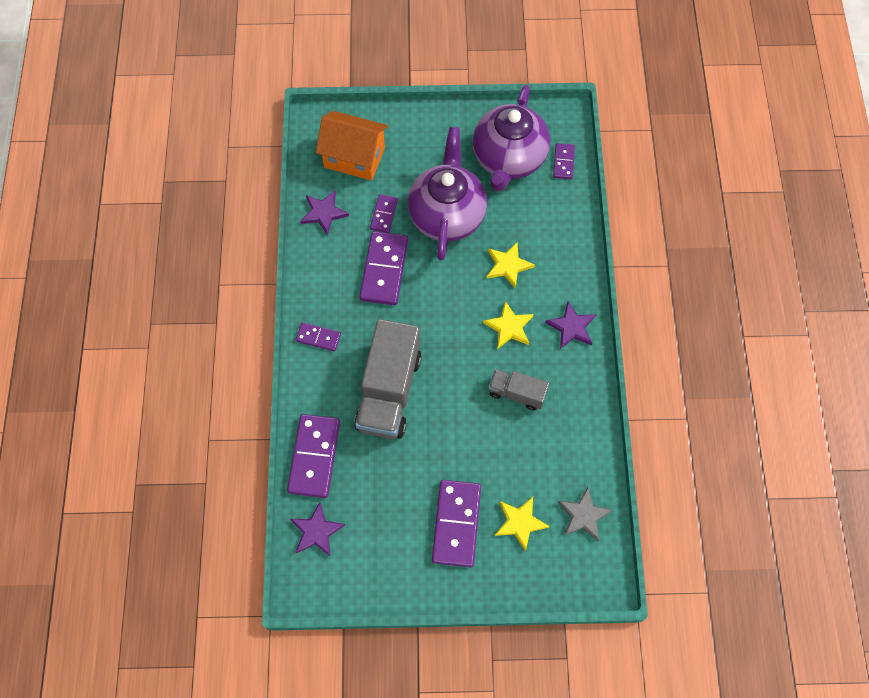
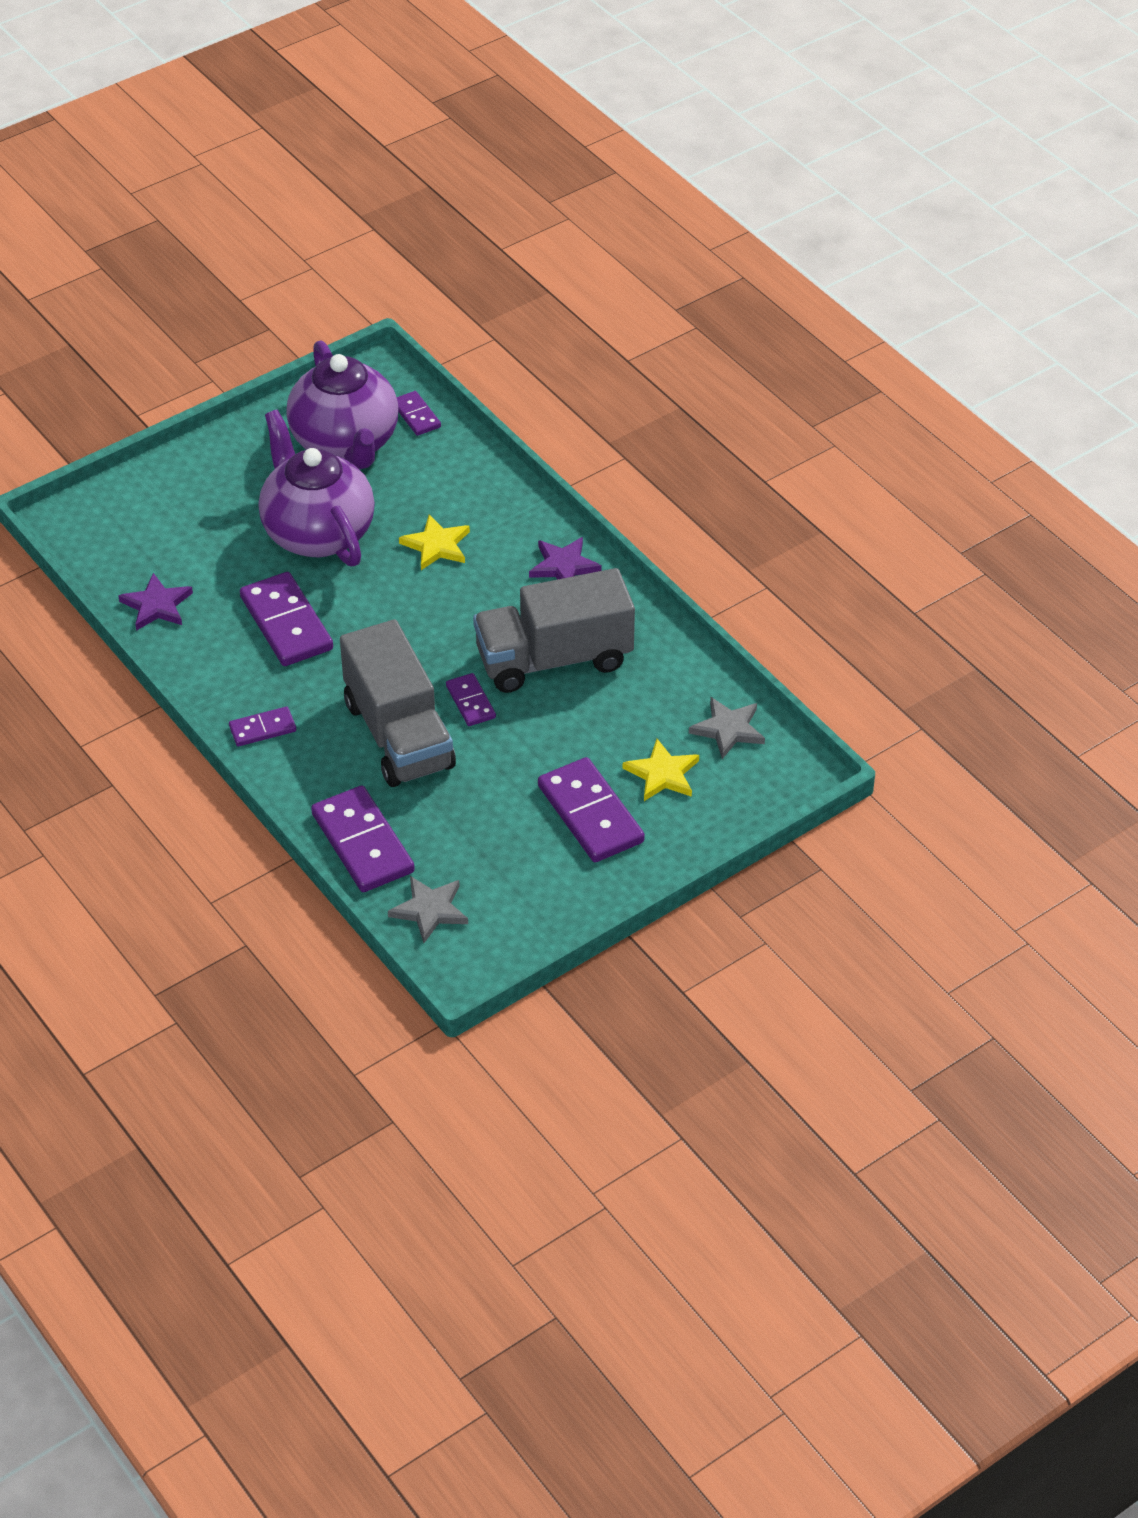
camera: 35 degrees left, 20 degrees down
purple star [290,502,345,557] -> grey star [388,876,468,943]
orange house [316,111,388,181] -> none
purple domino [370,194,398,233] -> purple domino moved to [446,673,496,726]
yellow star [483,301,533,349] -> none
grey truck [488,369,549,411] -> grey truck [473,568,635,693], size x1.90

